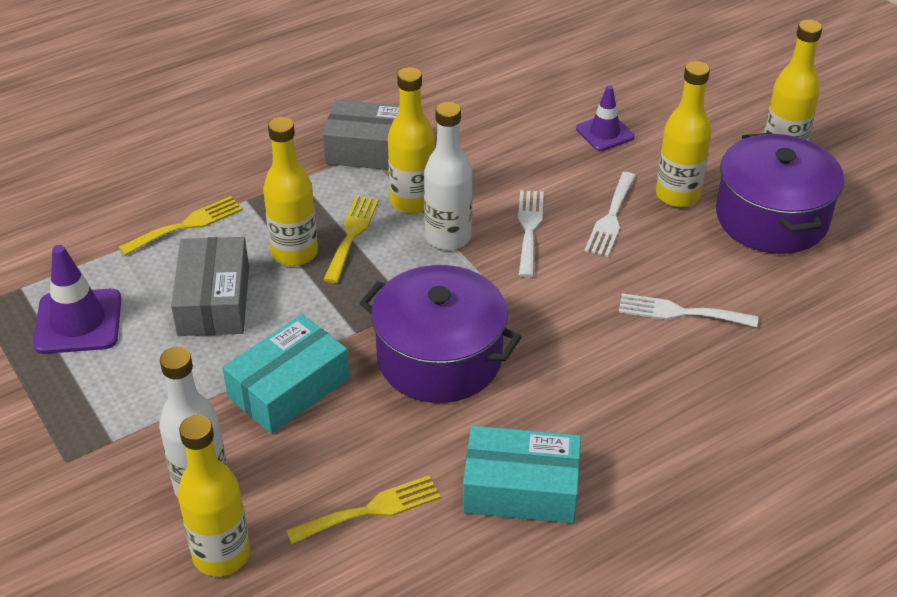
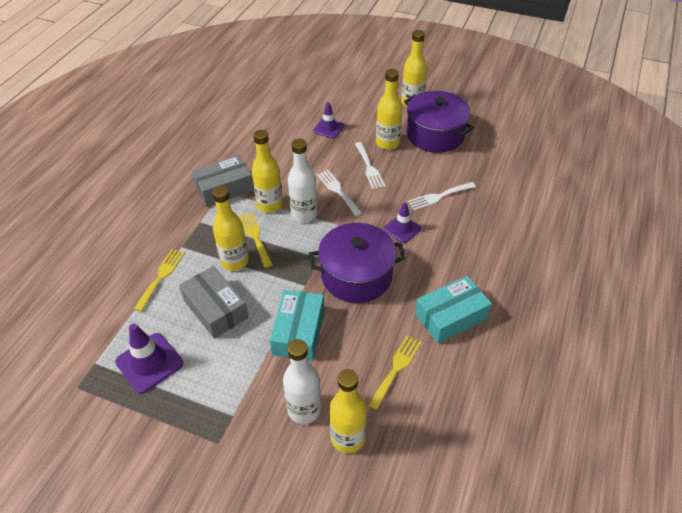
camera: 35 degrees left, 5 degrees up
none -> purple traffic cone [384,202,422,243]

